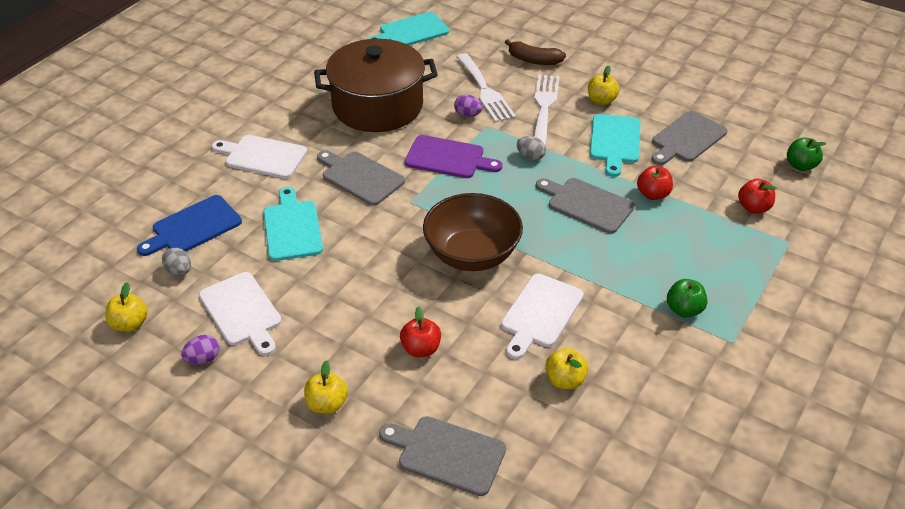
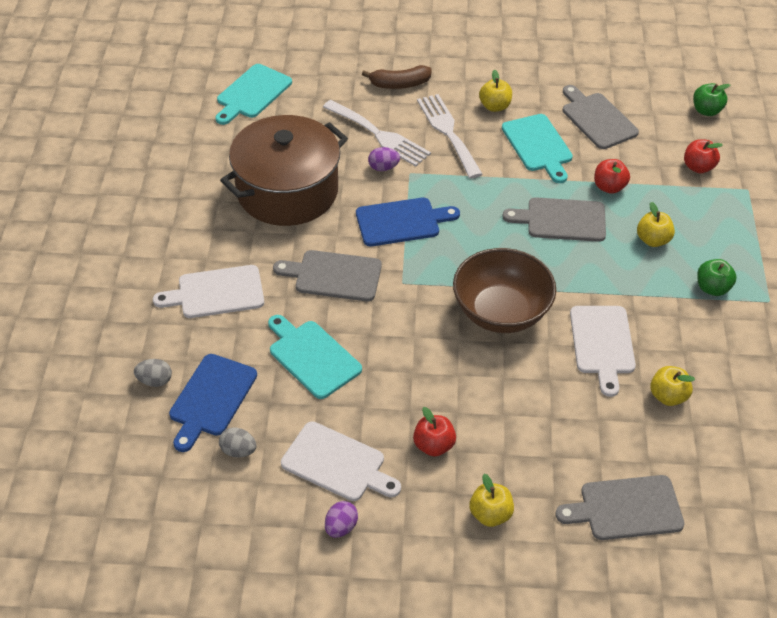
camera: 30 degrees left, 5 degrees up
yellow apple [105,282,148,332] -> yellow apple moved to [637,202,675,247]
red apple [400,306,441,357] -> red apple moved to [413,407,456,457]
purple cutting board [405,135,502,178] -> blue cutting board [356,198,460,246]
grey egg [517,136,546,161] -> grey egg moved to [134,359,172,387]
grey cutting board [652,111,727,165] -> grey cutting board turned 135 degrees clockwise [563,85,639,149]

